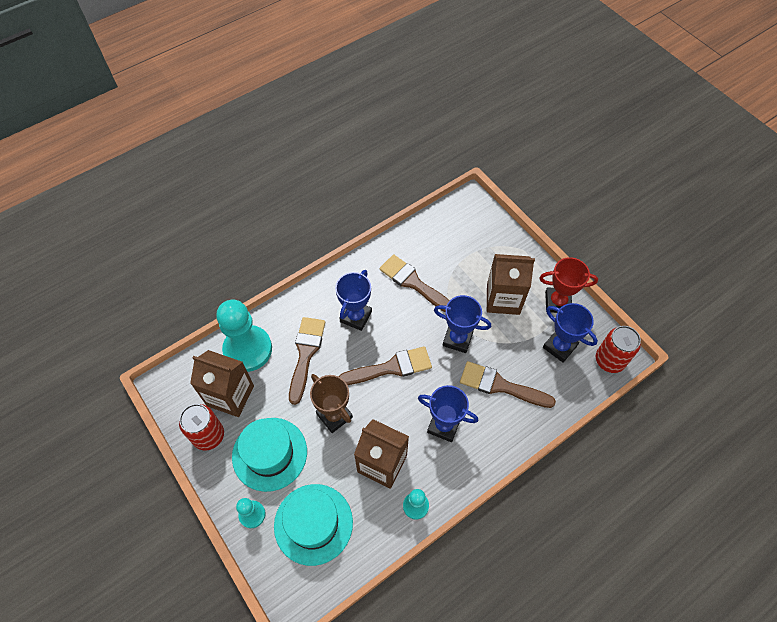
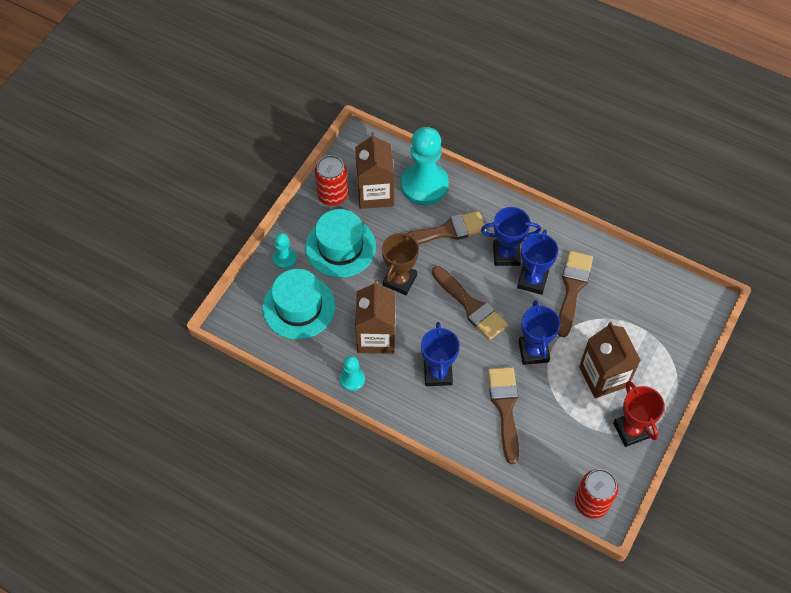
camera: 65 degrees right, 0 degrees up
blue trophy [543,303,598,362] -> blue trophy moved to [517,230,558,295]

